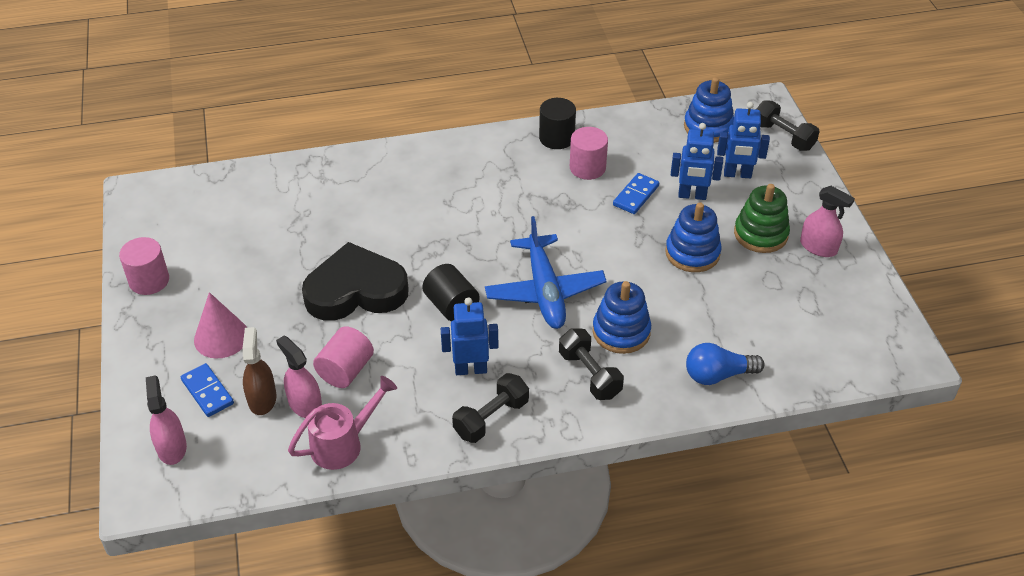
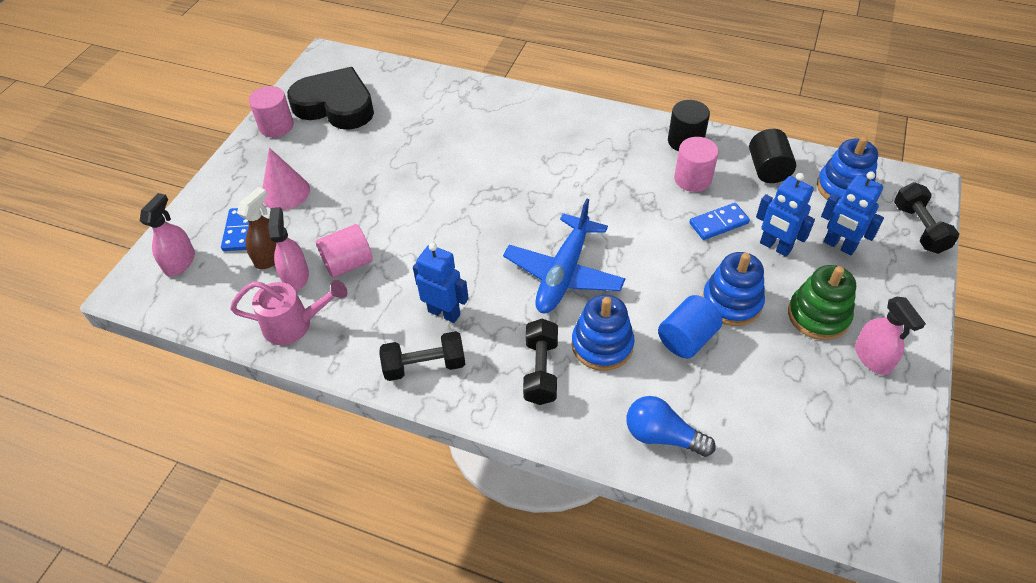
camera: 35 degrees right, 5 degrees up
black heart [302,242,409,321] -> black heart moved to [287,67,374,130]
black cylinder [422,264,480,321] -> black cylinder moved to [749,129,796,183]
none -> blue cylinder [658,295,722,358]

